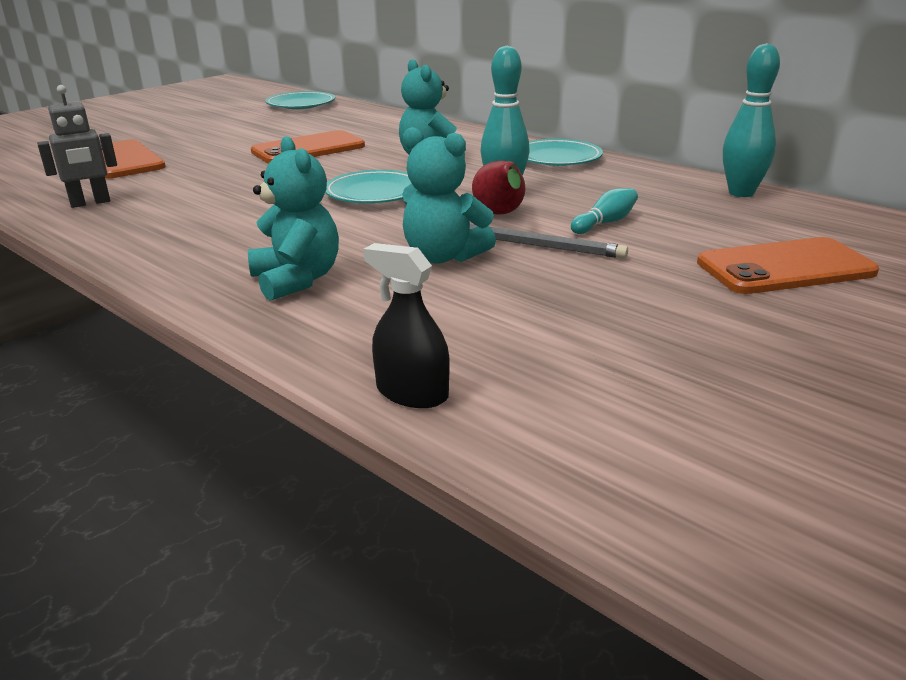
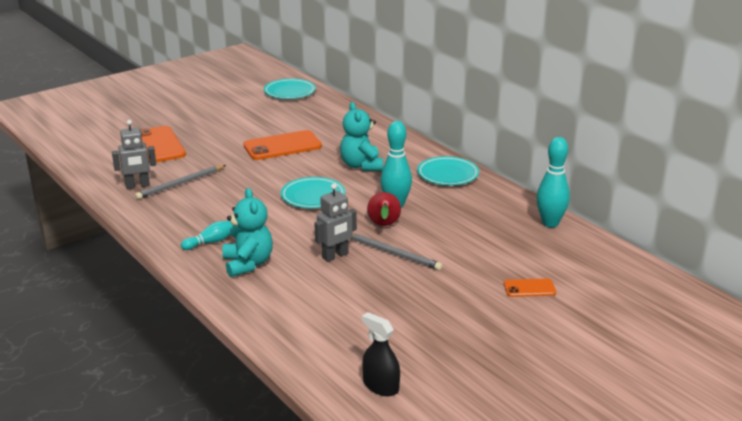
camera: 10 degrees right, 0 degrees up
black spray bottle [363,243,450,408] -> black spray bottle moved to [362,312,400,396]
turquoise teddy bear [402,127,496,264] -> grey robot [314,184,357,262]
turquoise bowling pin [571,188,638,234] -> turquoise bowling pin moved to [181,221,233,250]
orange phone [697,237,879,294] -> orange phone [504,279,556,297], size x0.52
none -> grey pencil [135,165,226,199]

